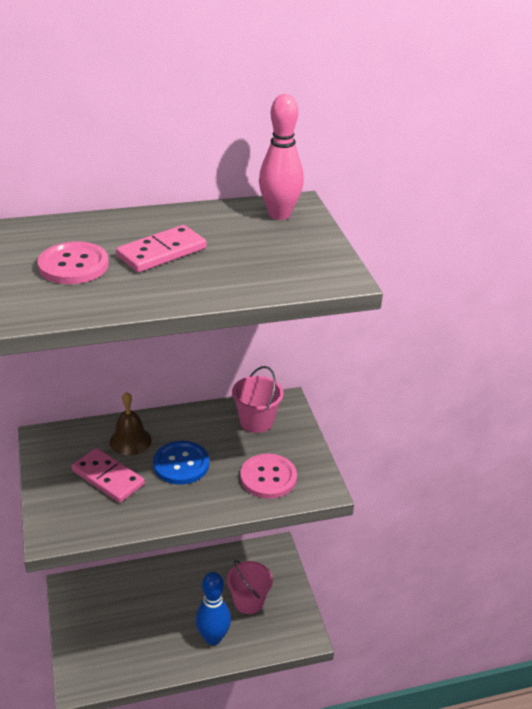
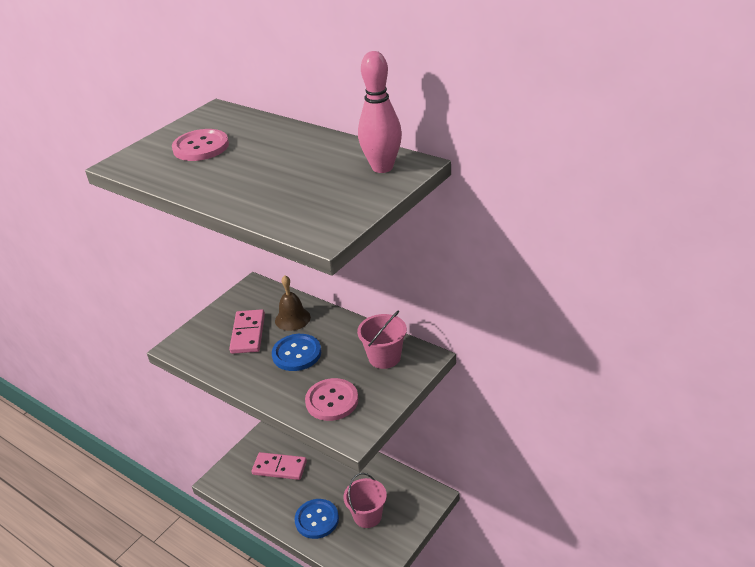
camera: 55 degrees right, 0 degrees up
pink domino [116,225,206,272] -> pink domino moved to [252,452,307,480]
blue bowling pin [196,572,231,645] -> blue button [294,499,339,539]

